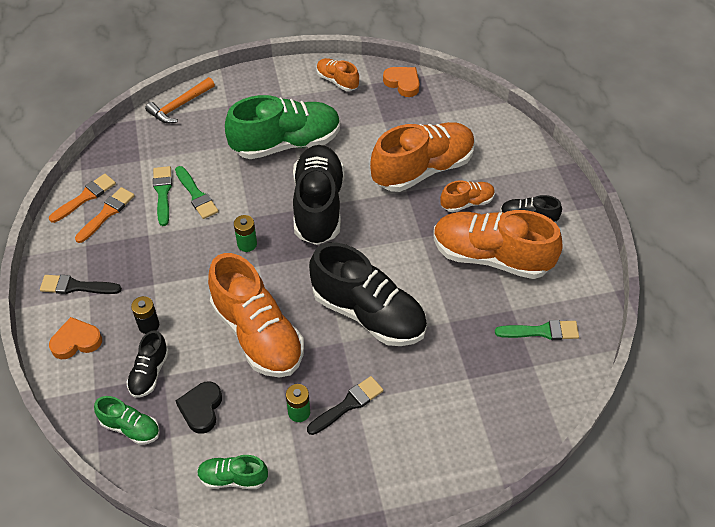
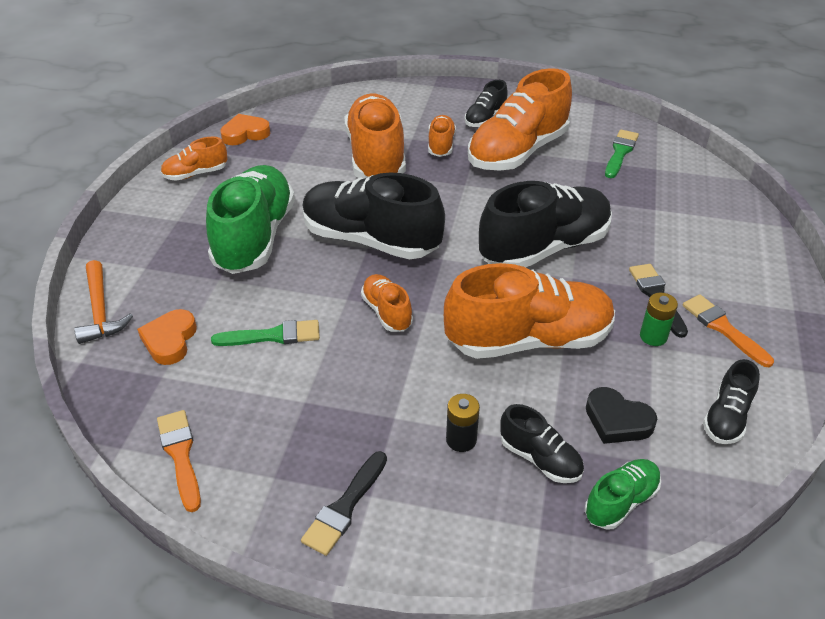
camera: 65 degrees left, 10 degrees down
orange heart [49,317,102,359] -> orange heart moved to [137,309,197,365]
orange brush [75,187,135,243] -> orange brush moved to [683,295,774,367]
green brush [153,166,172,226] -> none
green shoe [197,455,268,489] -> black shoe [703,359,760,444]
green battery [234,215,257,252] -> orange shoe [361,274,413,332]

